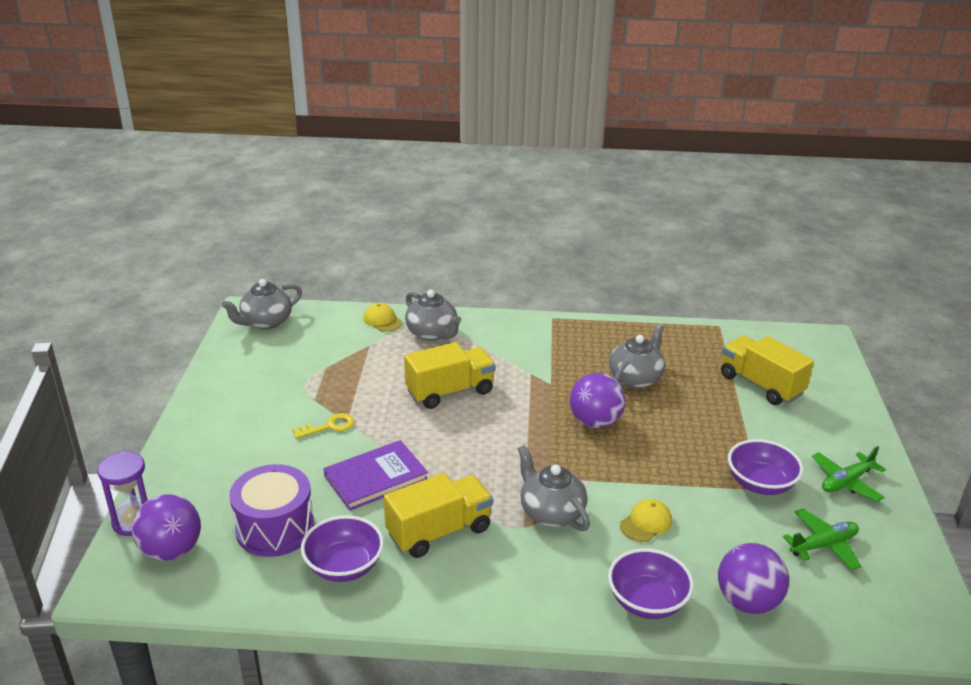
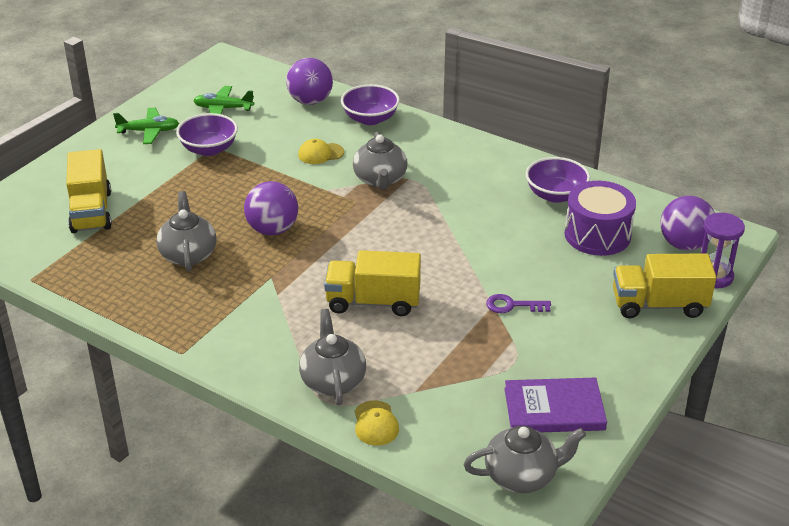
camera: 150 degrees left, 5 degrees up
yellow key [292,413,354,439] -> purple key [486,294,551,313]
purple book [324,440,428,511] -> purple book moved to [504,377,607,432]
yellow truck [384,473,493,558] -> yellow truck moved to [613,253,716,318]
grey teapot [609,324,665,389] -> grey teapot turned 105 degrees clockwise [156,191,216,272]

